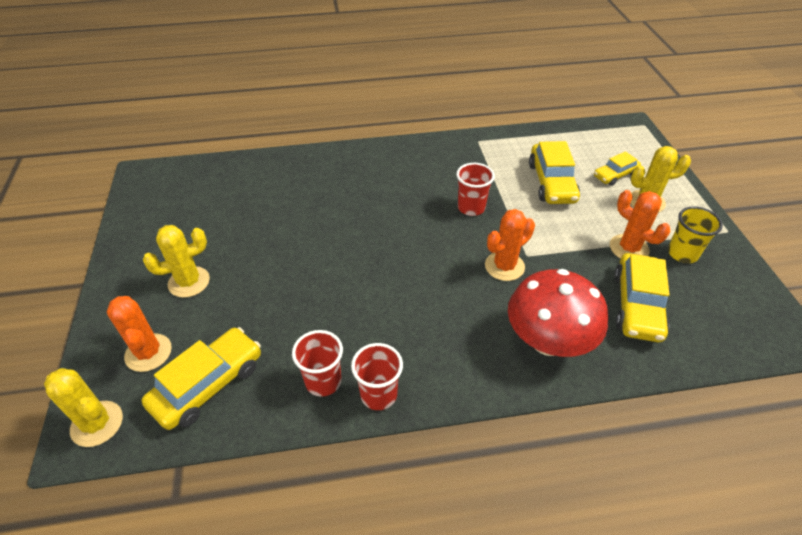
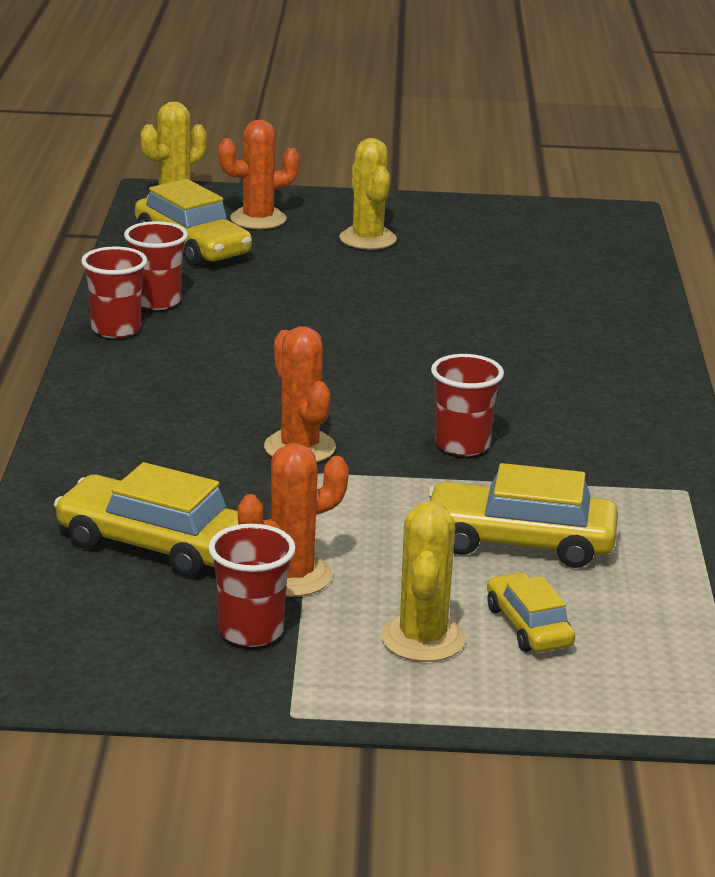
camera: 100 degrees right, 20 degrees down
red mushroom [508,269,608,357] -> none
yellow cup [668,206,723,263] -> red cup [208,524,296,647]

